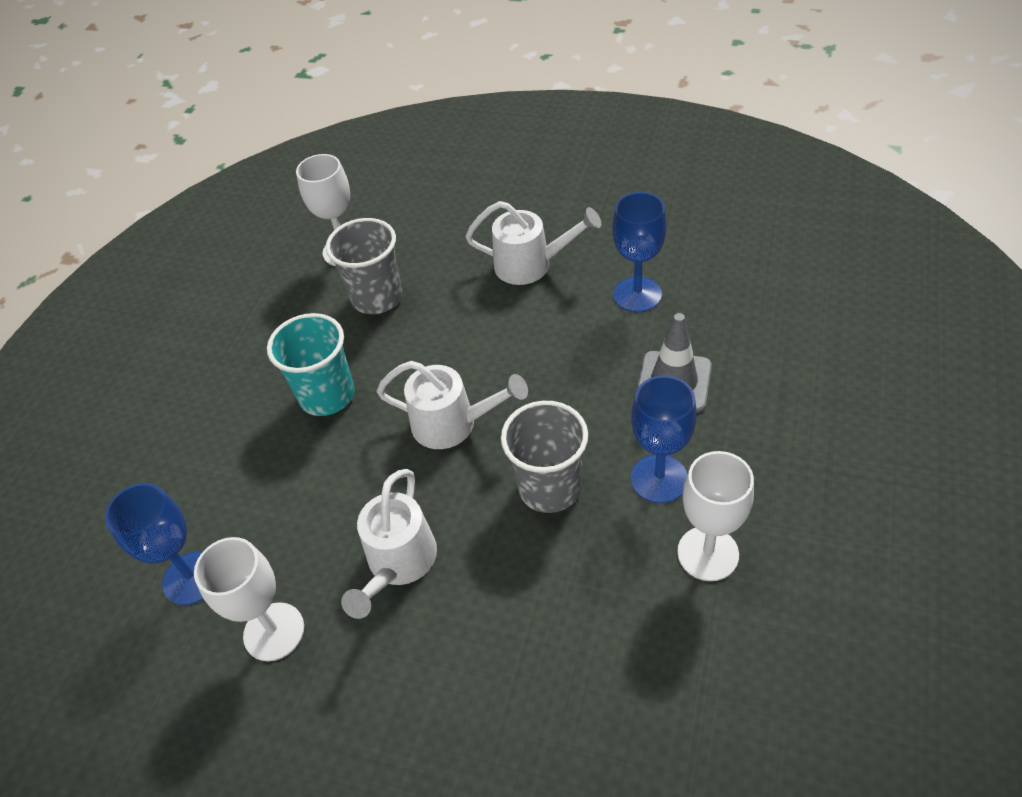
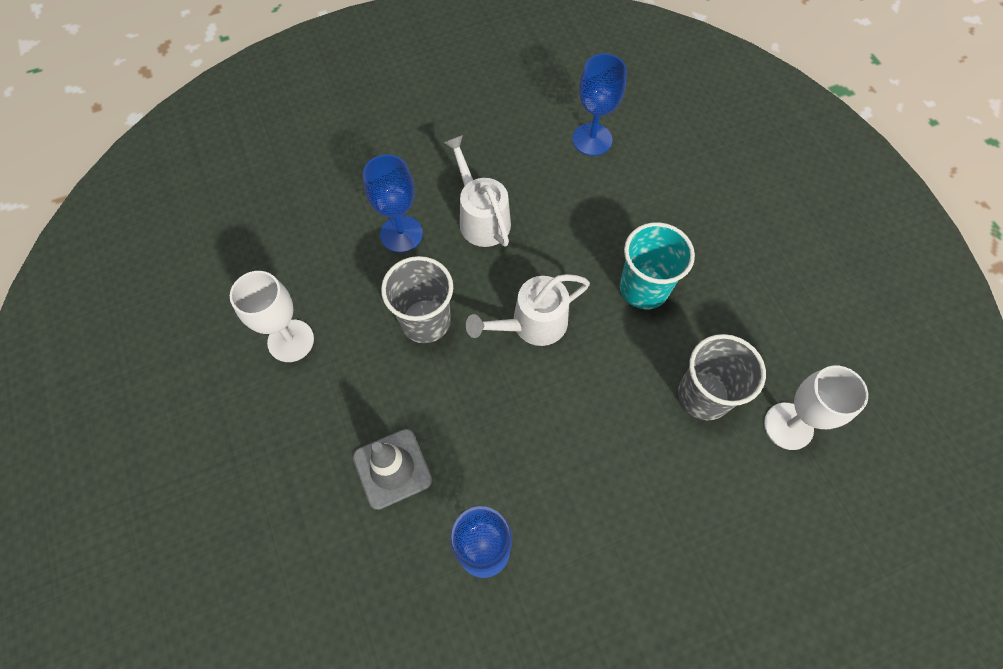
camera: 135 degrees right, 15 degrees up
white goblet [194,537,304,661] -> none
white watering can [465,201,601,285] -> none
blue goblet [631,375,697,503] -> blue goblet moved to [363,154,423,253]

